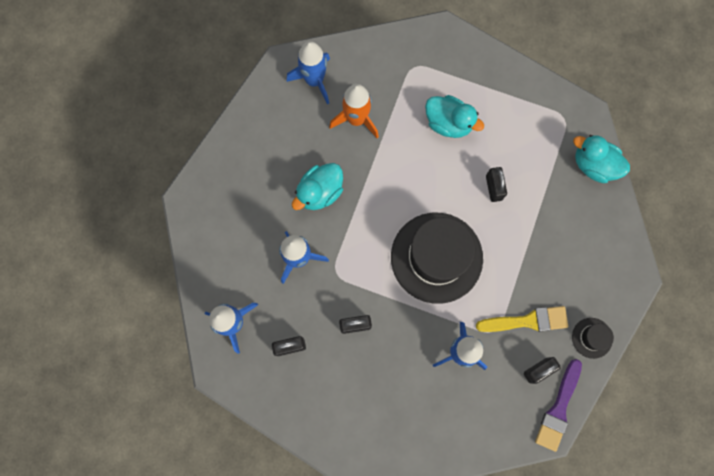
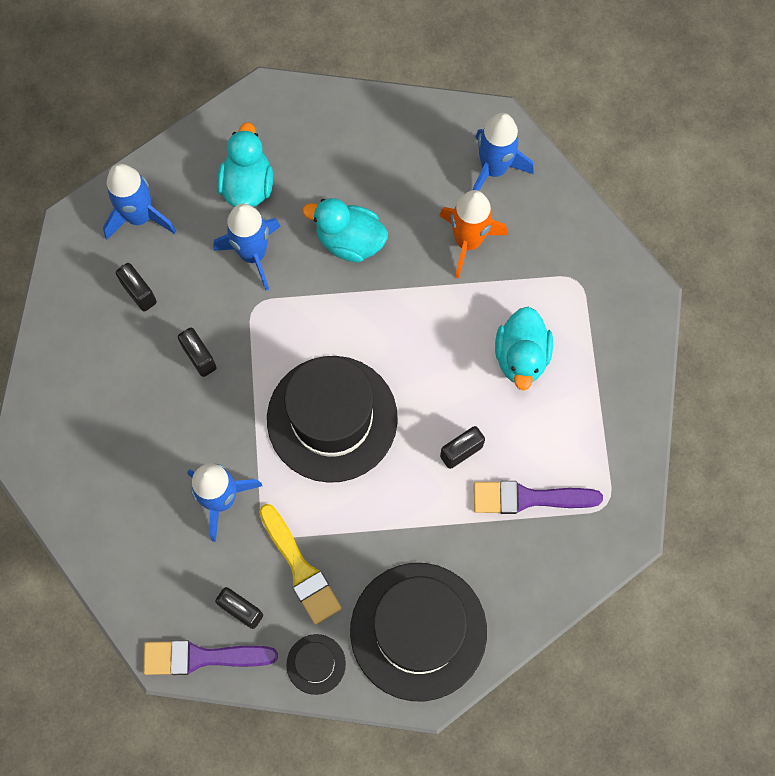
camera: 65 degrees right, 5 degrees down
turquoise duck [573,135,630,183] -> turquoise duck moved to [217,122,273,207]
none -> black hat [350,563,487,701]
none -> purple brush [473,481,603,514]

